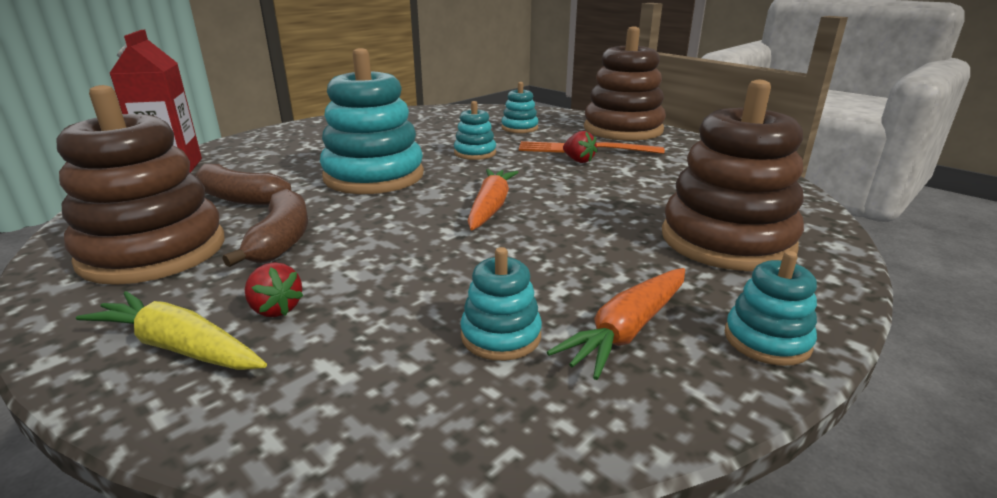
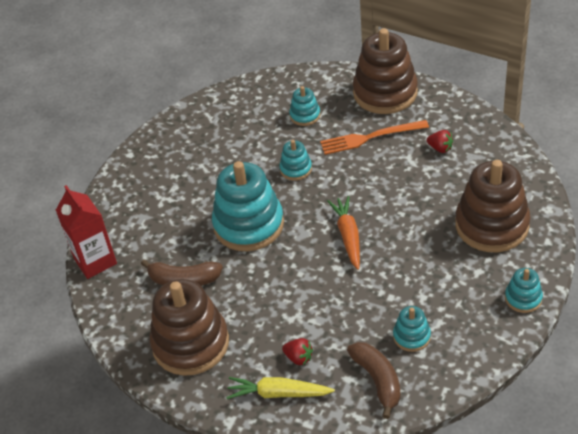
camera: 15 degrees left, 20 degrees up
brown banana [222,189,308,267] -> brown banana moved to [347,342,401,419]
orange carrot [547,268,685,380] -> none
red strawberry [563,131,598,163] -> red strawberry moved to [426,130,453,153]

